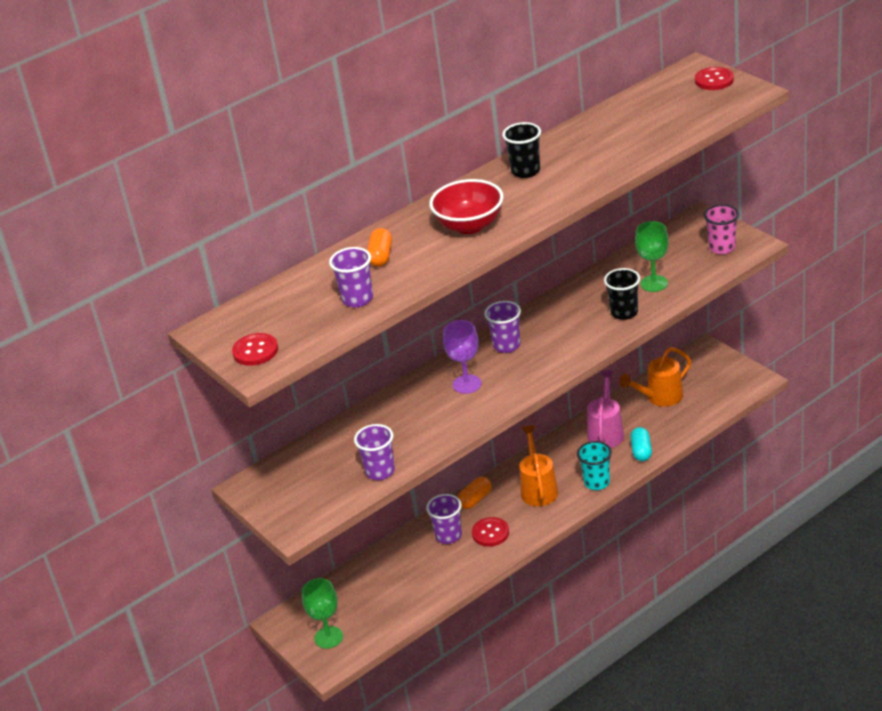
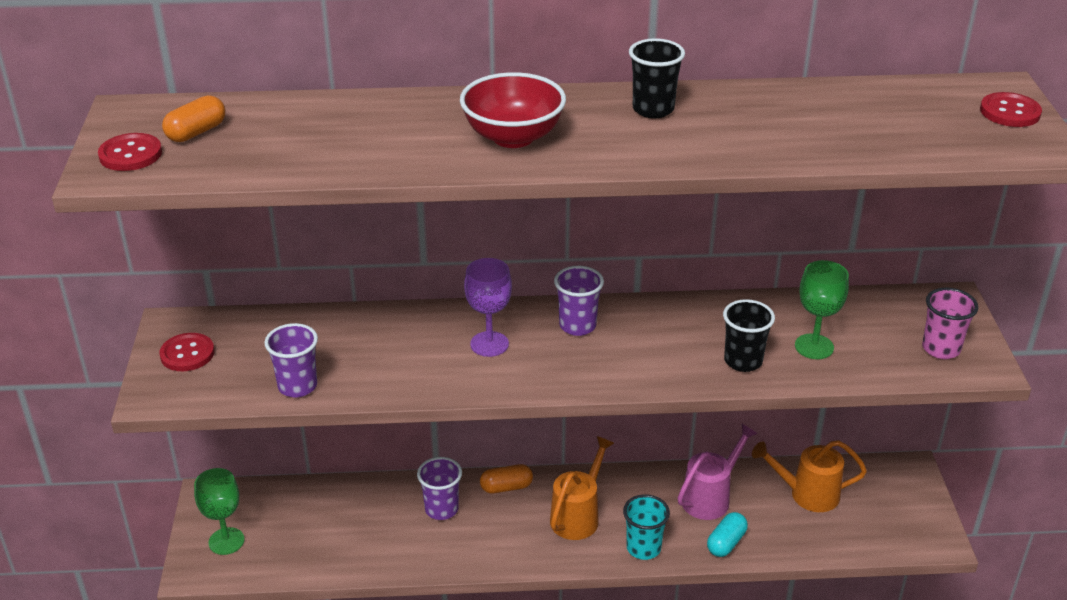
camera: 30 degrees right, 0 degrees up
purple cup [329,247,373,307] -> none
orange capsule [367,228,392,267] -> orange capsule moved to [162,95,226,142]
red button [472,517,509,547] -> red button moved to [159,333,214,371]

